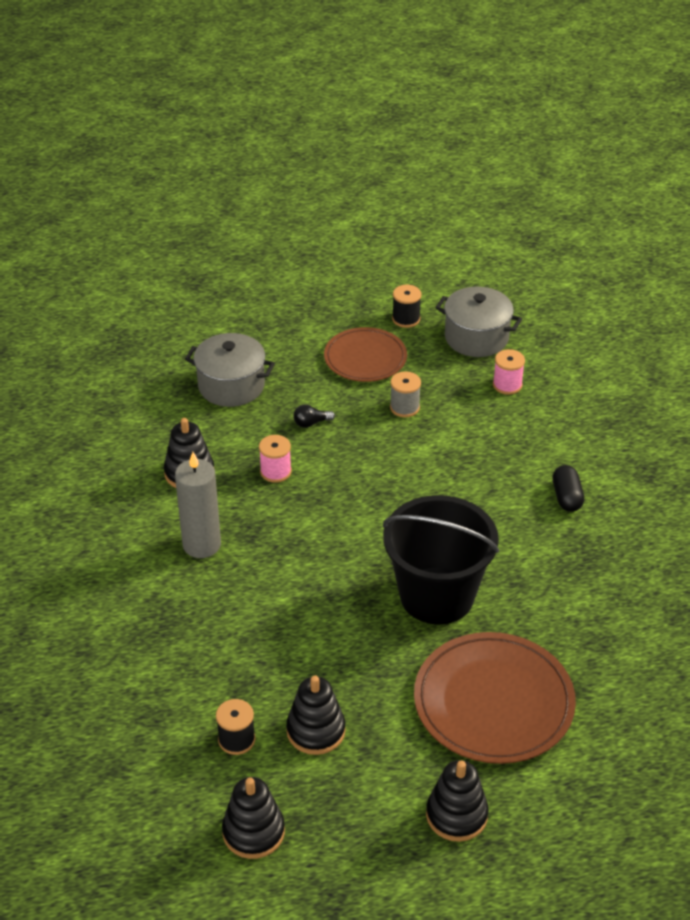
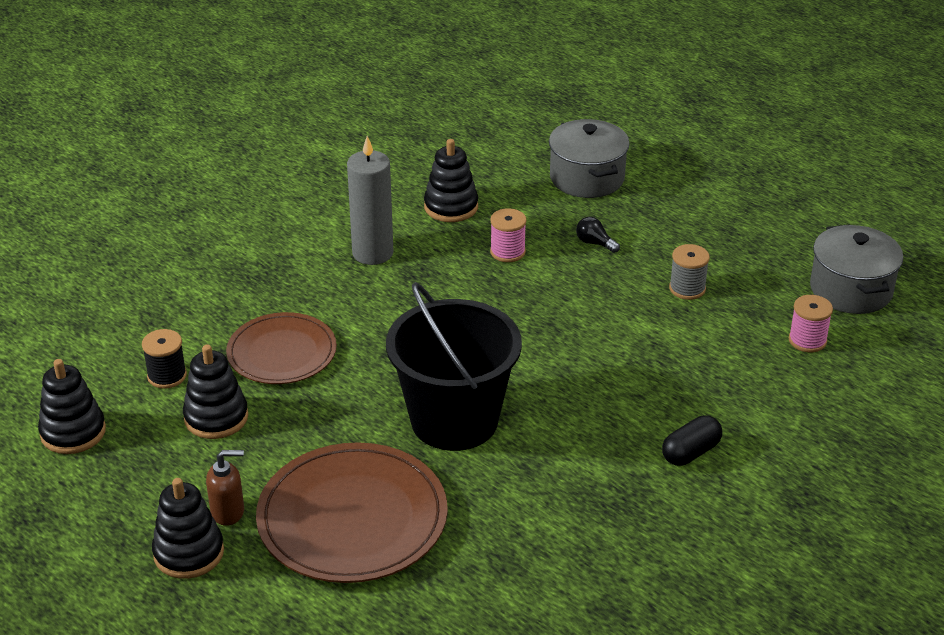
camera: 55 degrees right, 5 degrees down
brown plate [324,327,407,382] -> brown plate moved to [226,312,337,384]
black spool [392,285,421,328] -> none
none -> brown soap dispenser [206,450,244,526]

